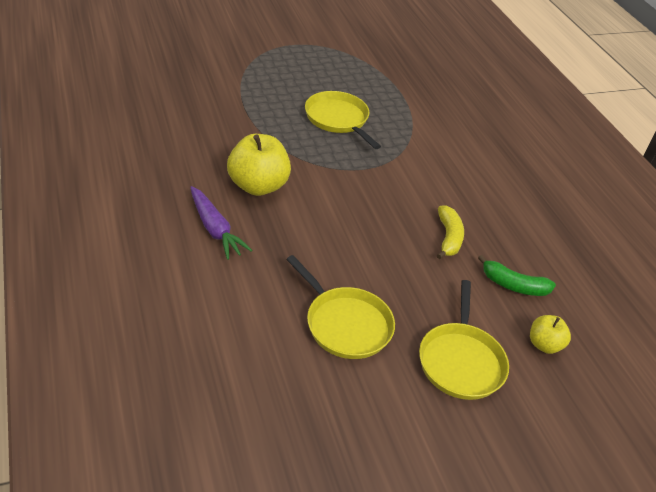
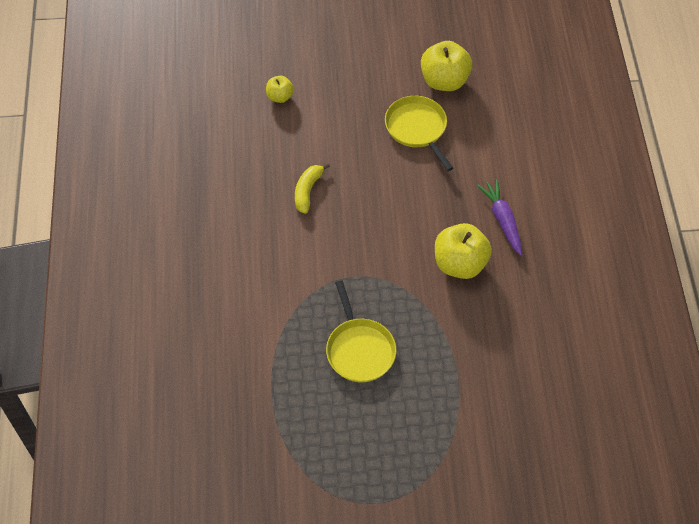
camera: 160 degrees left, 15 degrees up
yellow pan [419,280,509,400] -> none
green banana [478,255,556,296] -> none
none -> yellow apple [421,41,472,91]

